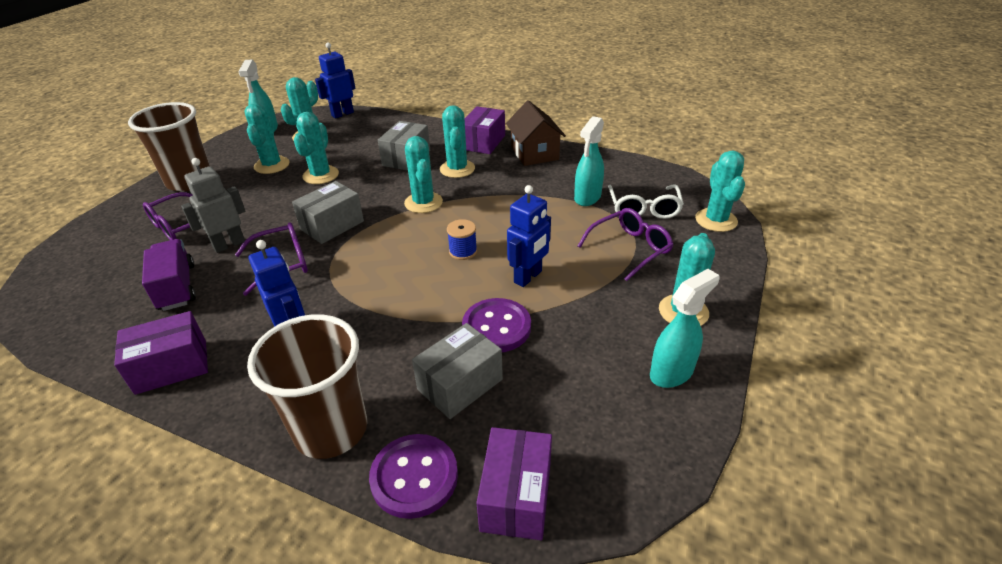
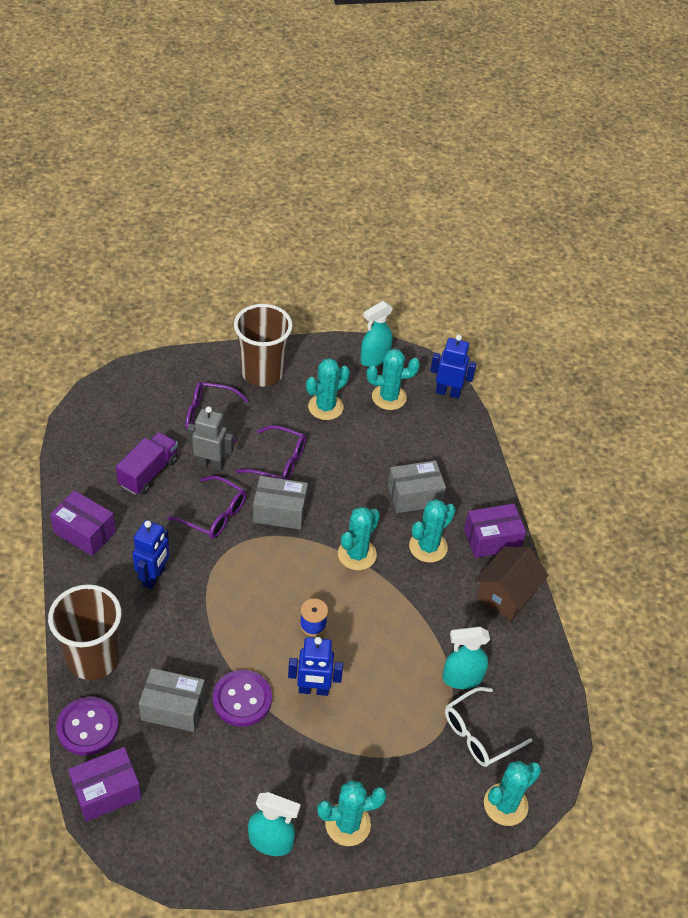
camera: 50 degrees right, 10 degrees up
turquoise cactus [294,112,339,184] -> none
purple glasses [578,208,673,281] -> purple glasses moved to [236,425,306,480]

